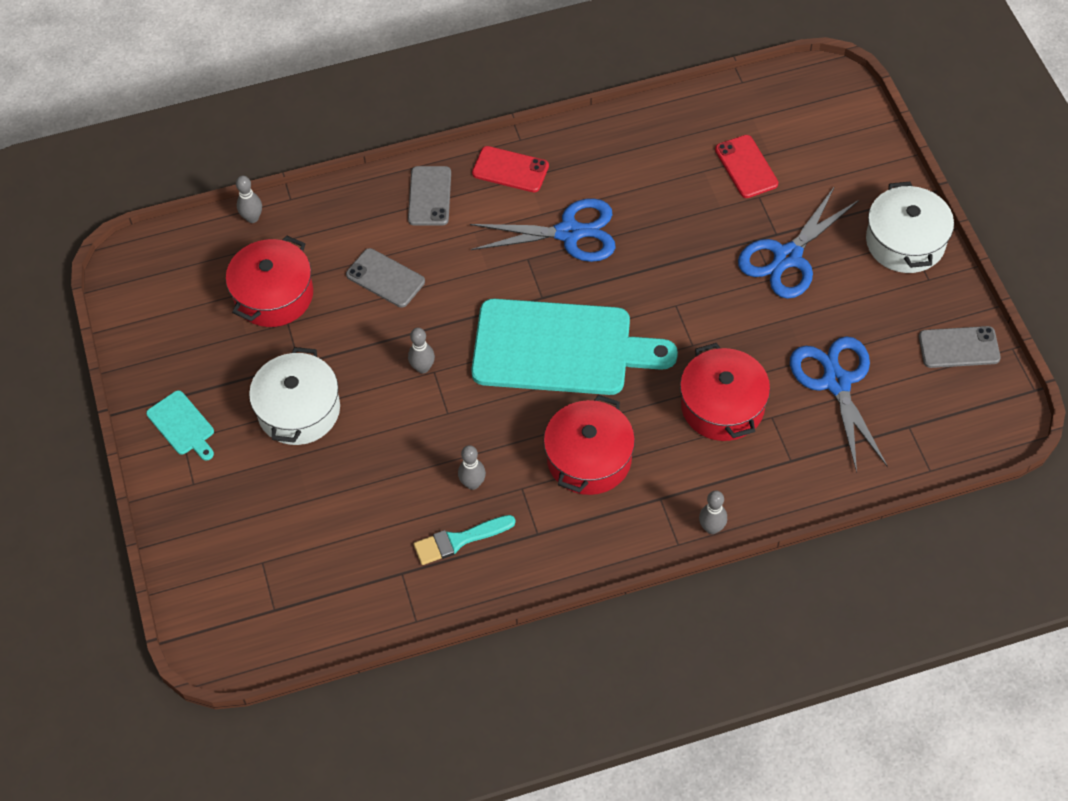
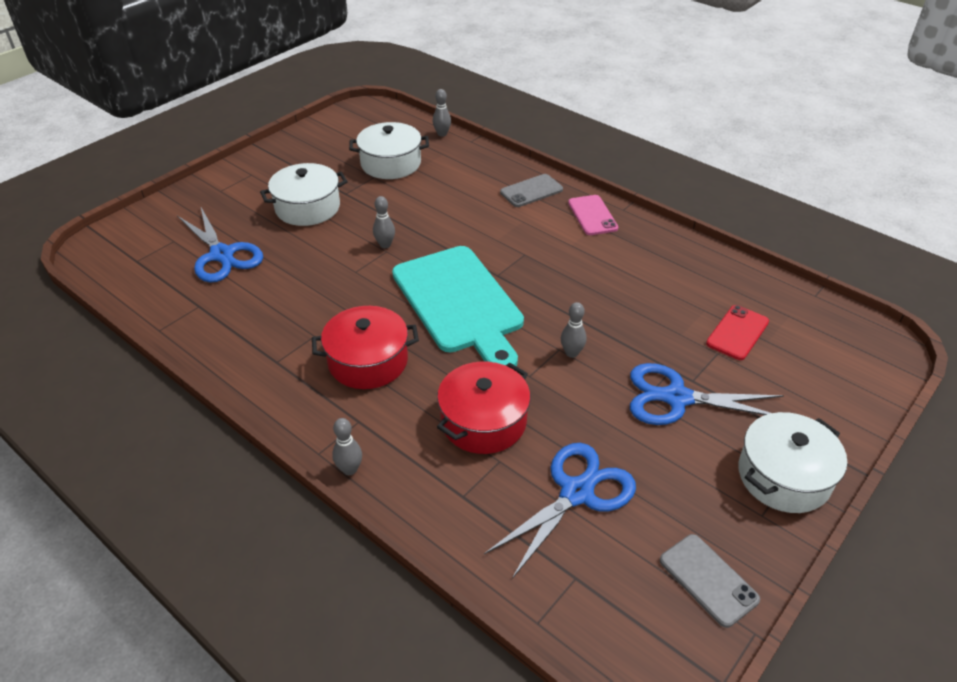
camera: 55 degrees right, 15 degrees down
turquoise cutting board [146,390,214,461] -> none
red pot [226,236,313,327] -> white pot [349,122,429,179]
grey phone [346,248,425,308] -> none
turquoise brush [413,515,516,565] -> none
grey bowling pin [458,445,486,490] -> grey bowling pin moved to [561,302,587,358]
blue scissors [470,198,616,262] -> blue scissors moved to [177,208,263,283]
red phone [472,146,549,193] -> pink phone [568,195,618,235]

